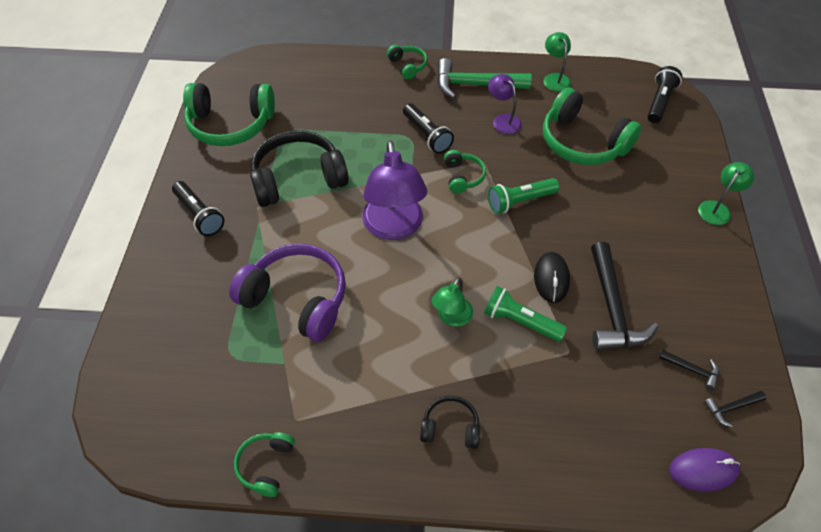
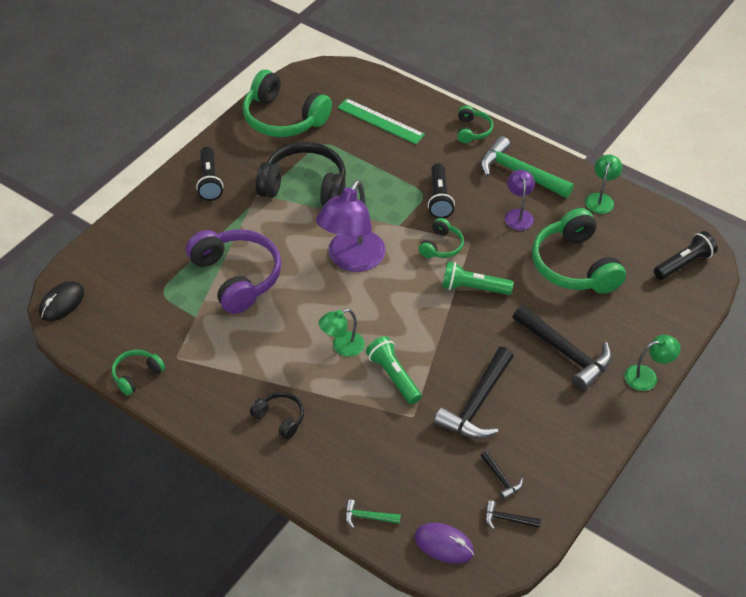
camera: 30 degrees right, 5 degrees down
black mouse [534,252,570,303] -> black mouse moved to [39,281,84,321]
none -> green ruler [337,98,425,144]
none -> green hammer [345,499,401,528]
none -> black hammer [513,305,612,390]

